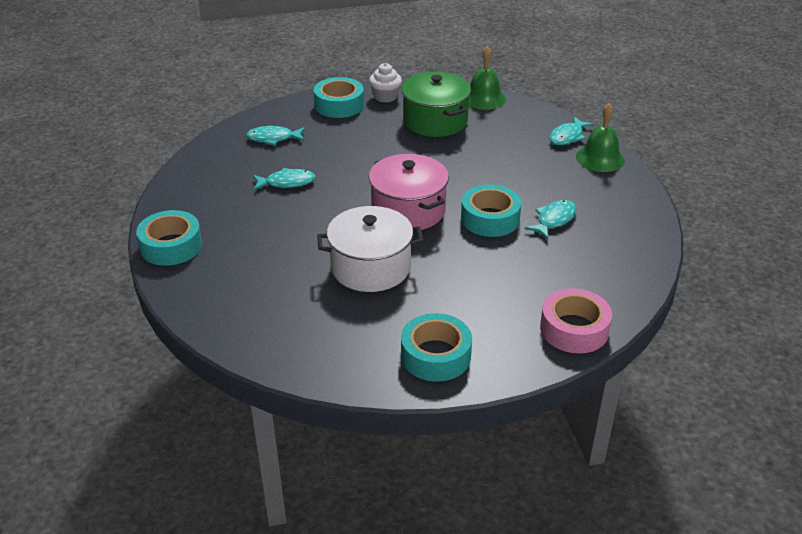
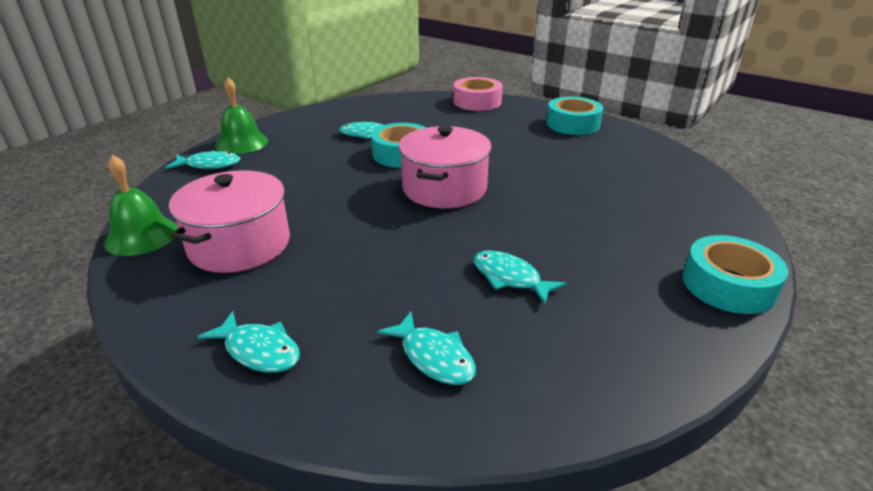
camera: 130 degrees left, 5 degrees down
turquoise tape [314,77,364,118] -> turquoise fish [197,311,300,373]
white pot [317,206,424,292] -> none
white cupcake [369,63,402,103] -> none
green pot [401,72,471,137] -> pink pot [169,170,290,273]

